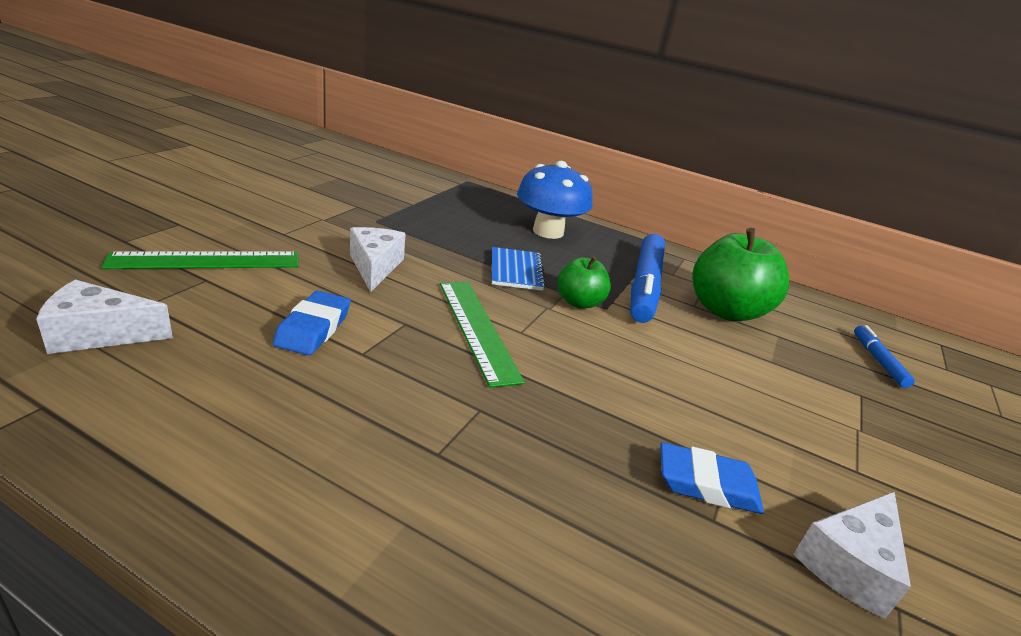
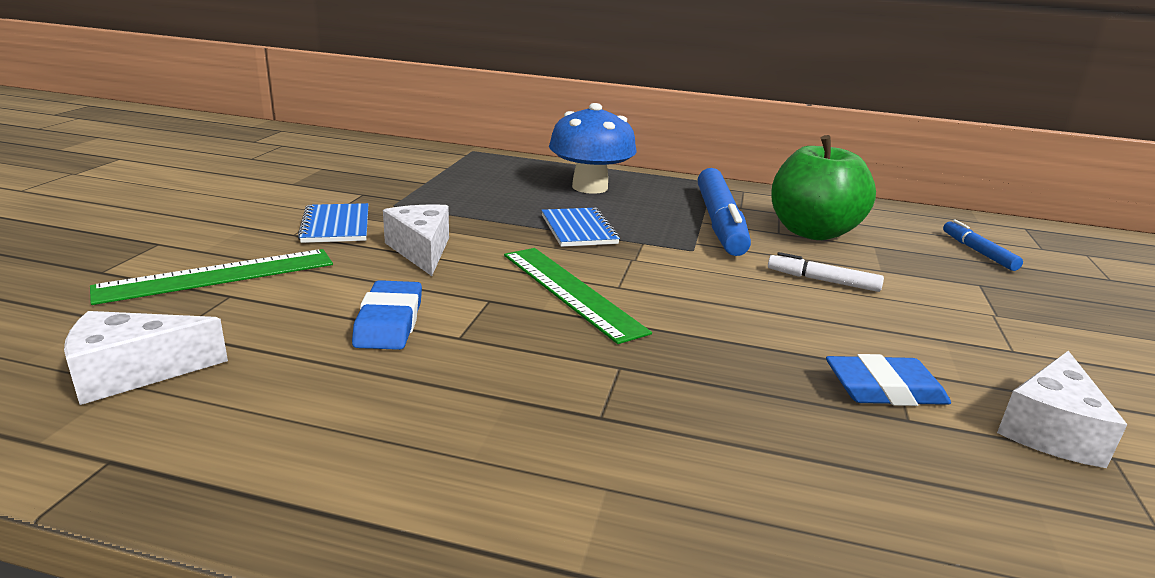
camera: 10 degrees left, 5 degrees down
green apple [557,256,611,309] -> none
none -> blue notebook [297,203,368,243]
none -> white marker [768,252,884,292]

